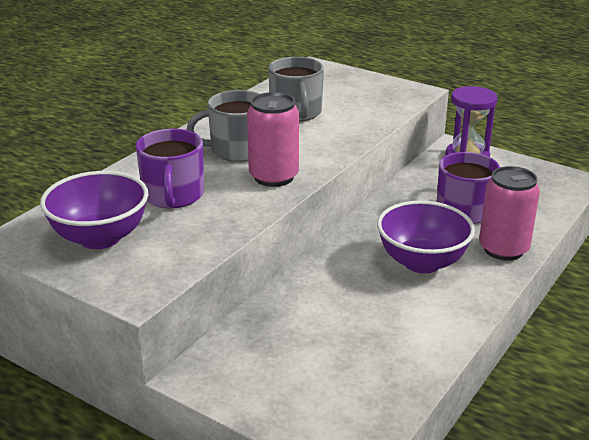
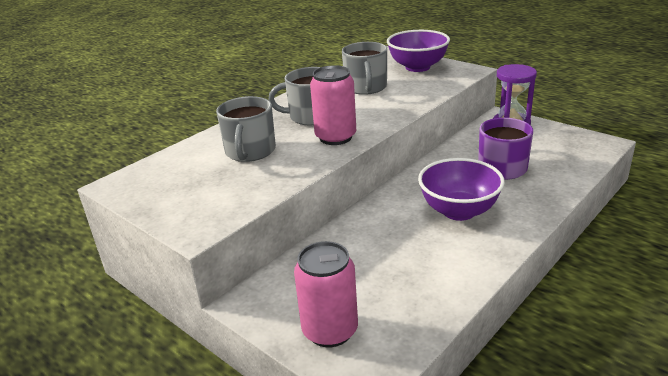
camera: 10 degrees right, 0 degrees up
purple bowl [40,171,148,249] -> purple bowl moved to [387,30,450,72]
purple mug [136,129,204,208] -> grey mug [216,96,276,162]
pink can [479,166,540,261] -> pink can moved to [294,241,358,347]

